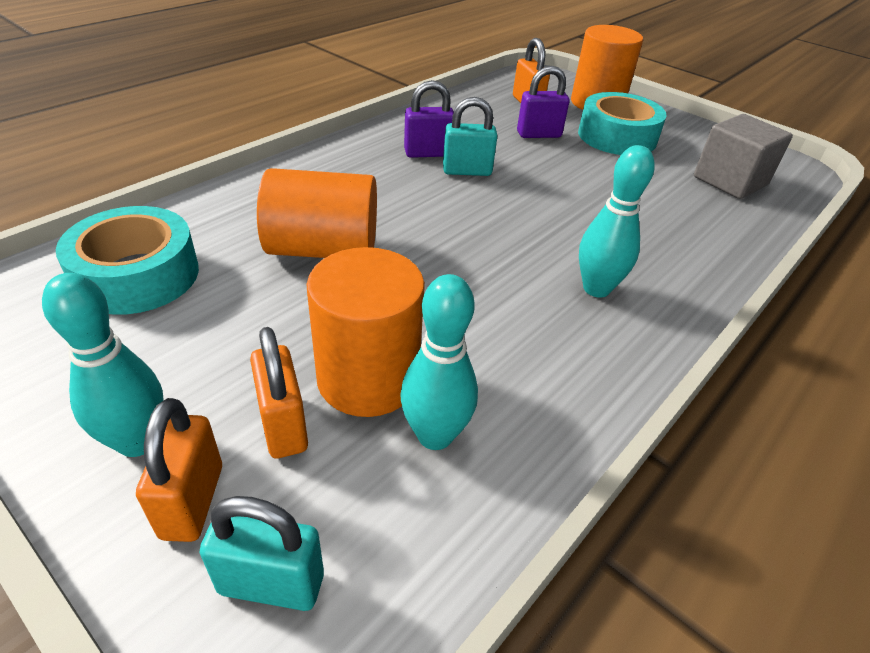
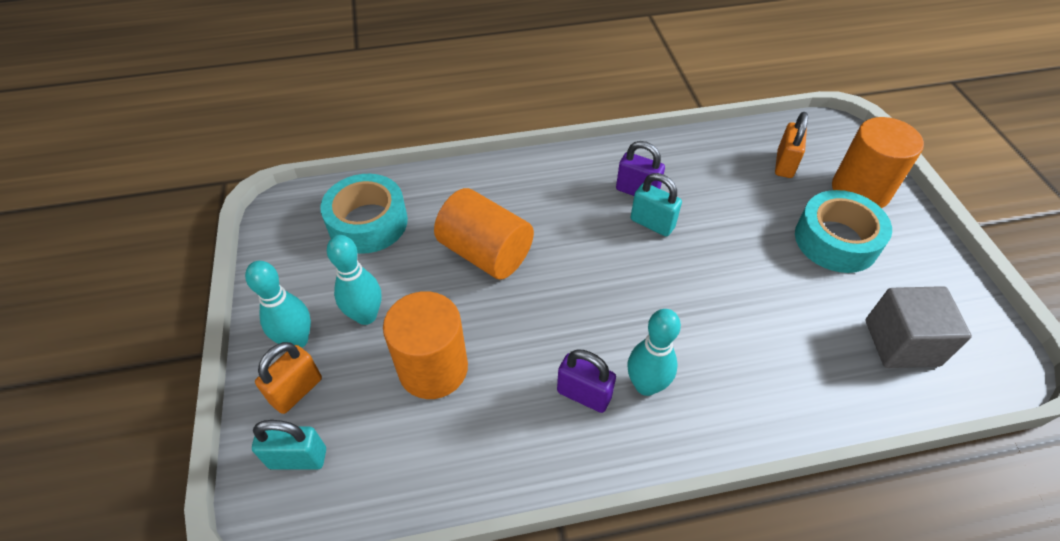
camera: 40 degrees right, 10 degrees up
turquoise padlock [200,496,324,611] -> turquoise padlock turned 45 degrees counterclockwise [252,420,326,470]
orange padlock [250,327,308,458] -> none
turquoise bowling pin [400,274,478,450] -> turquoise bowling pin moved to [327,235,381,325]
purple padlock [517,66,570,138] -> purple padlock moved to [557,349,616,413]

